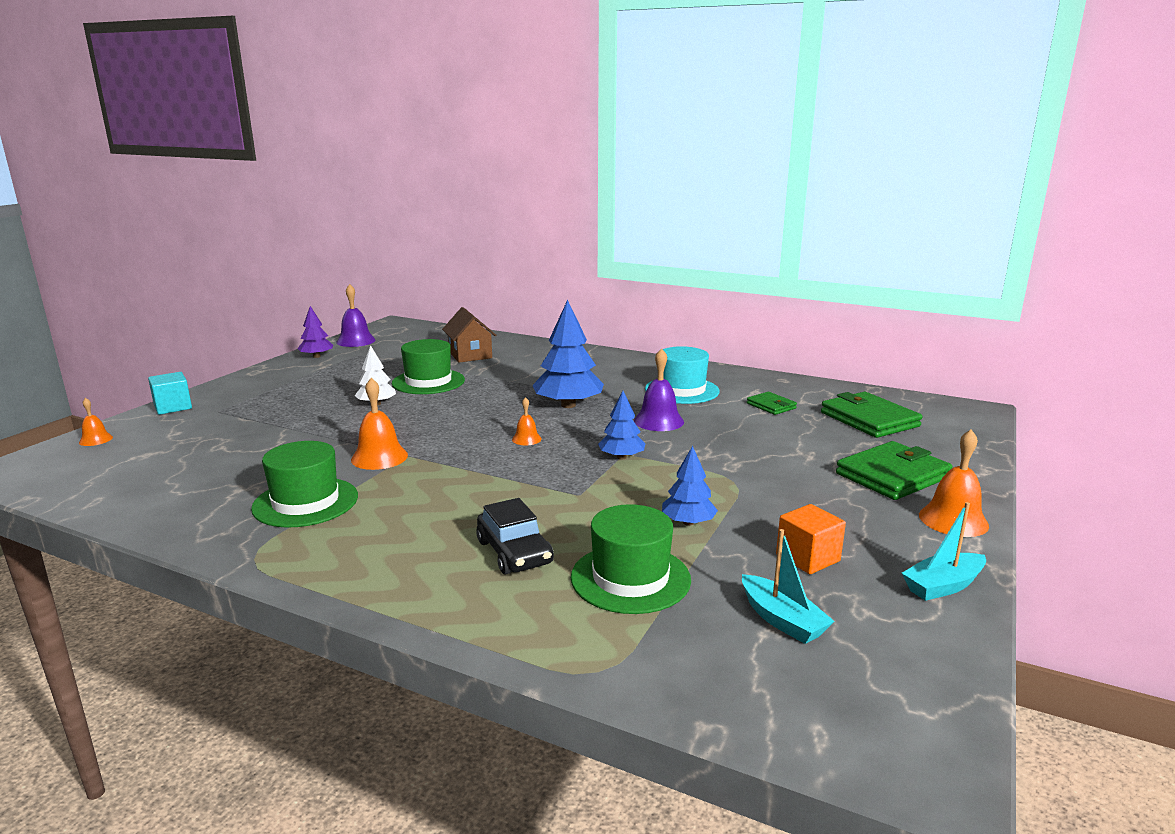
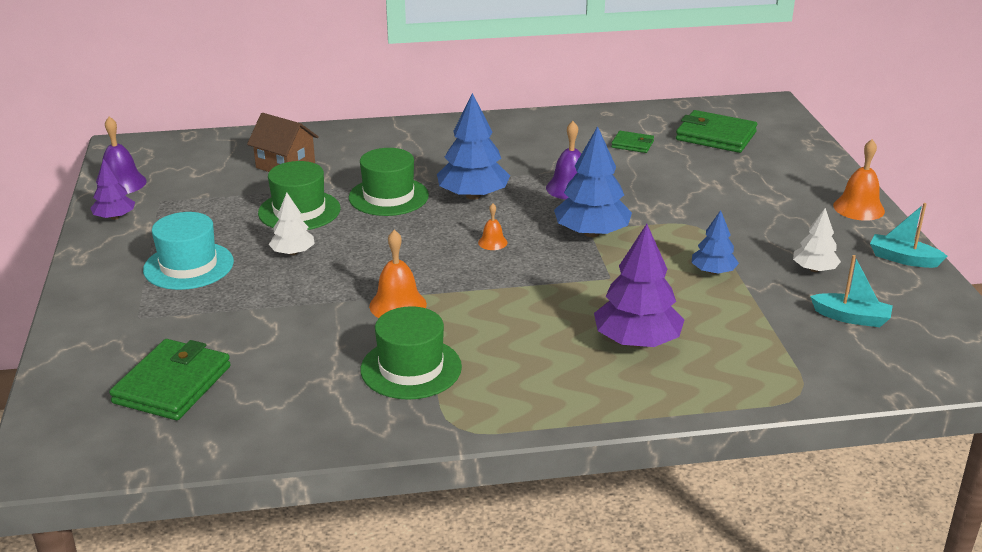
camera: 35 degrees left, 10 degrees up
orange bell [79,398,113,446] -> none
turquoise cube [148,372,192,415] -> none
black car [476,498,554,575] -> purple tree [594,224,684,347]
green hat [571,504,691,614] -> green hat moved to [349,148,429,216]
blue tree [598,391,645,459] -> blue tree [554,126,632,237], size x1.75
turquoise hat [645,346,720,404] -> turquoise hat moved to [143,212,234,290]
orange cube [776,504,846,574] -> white tree [793,208,841,272]
green wallet [836,441,952,500] -> green wallet moved to [109,339,231,420]
turquoise boat [902,502,986,601] -> turquoise boat turned 90 degrees clockwise [870,203,948,268]

